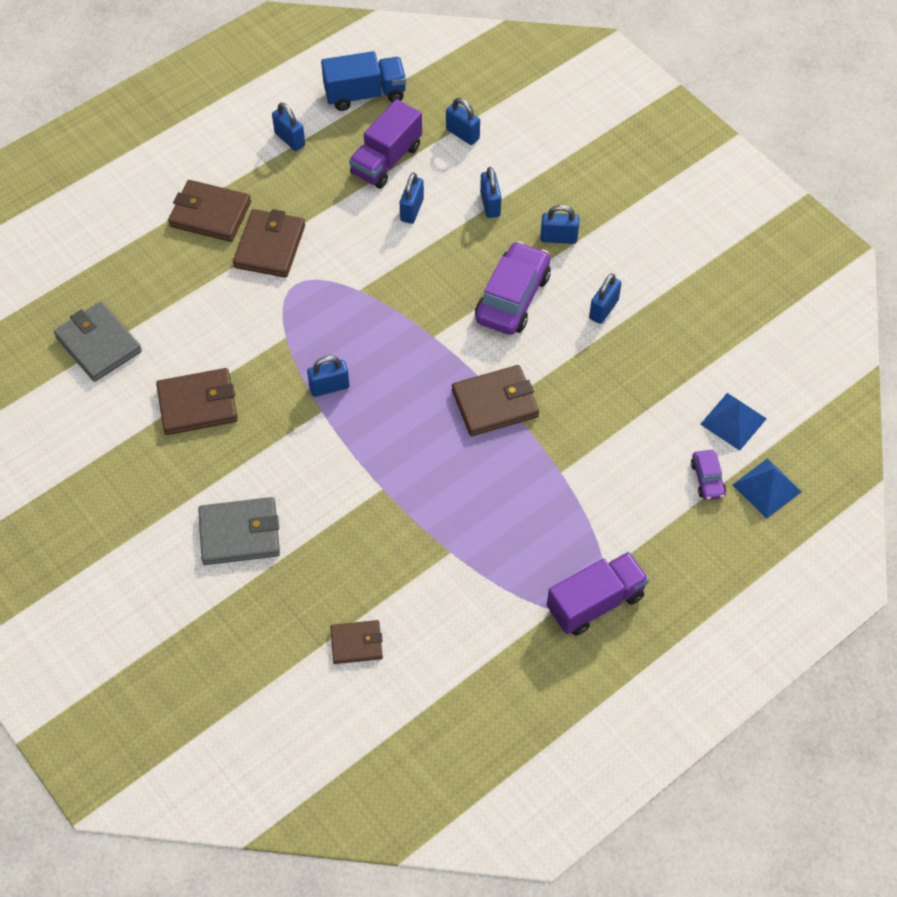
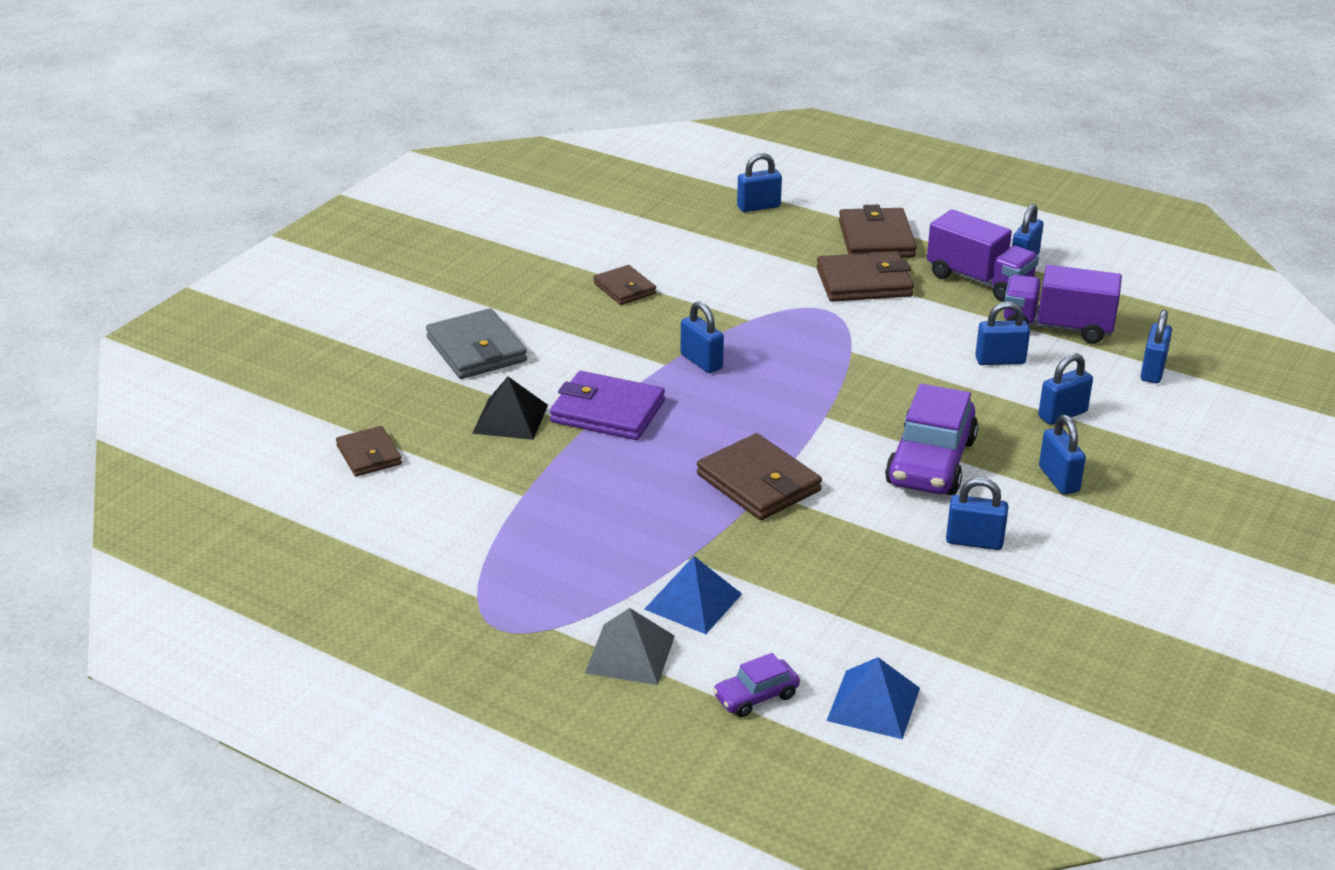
camera: 70 degrees right, 25 degrees down
grey wallet [54,302,142,382] -> none
brown wallet [156,368,238,435] -> brown wallet [594,265,656,305], size x0.62
blue truck [321,51,406,111] -> none
purple car [475,241,551,335] -> purple car turned 105 degrees clockwise [885,384,978,495]
purple truck [547,552,649,636] -> purple truck moved to [927,209,1039,302]
blue pyramid [733,458,802,519] -> blue pyramid moved to [644,556,742,634]
none -> black pyramid [472,377,548,440]
none -> purple wallet [550,371,665,440]
none -> grey pyramid [585,608,675,685]
none -> blue padlock [737,153,782,212]

